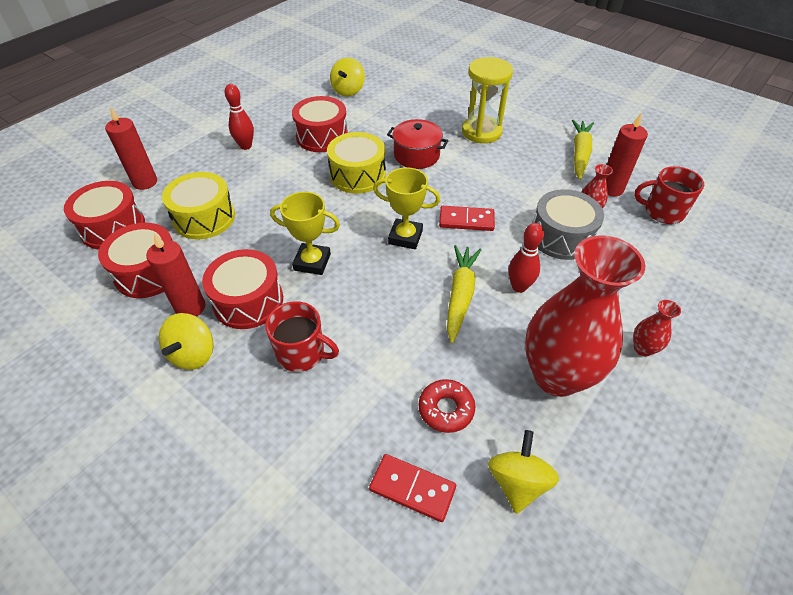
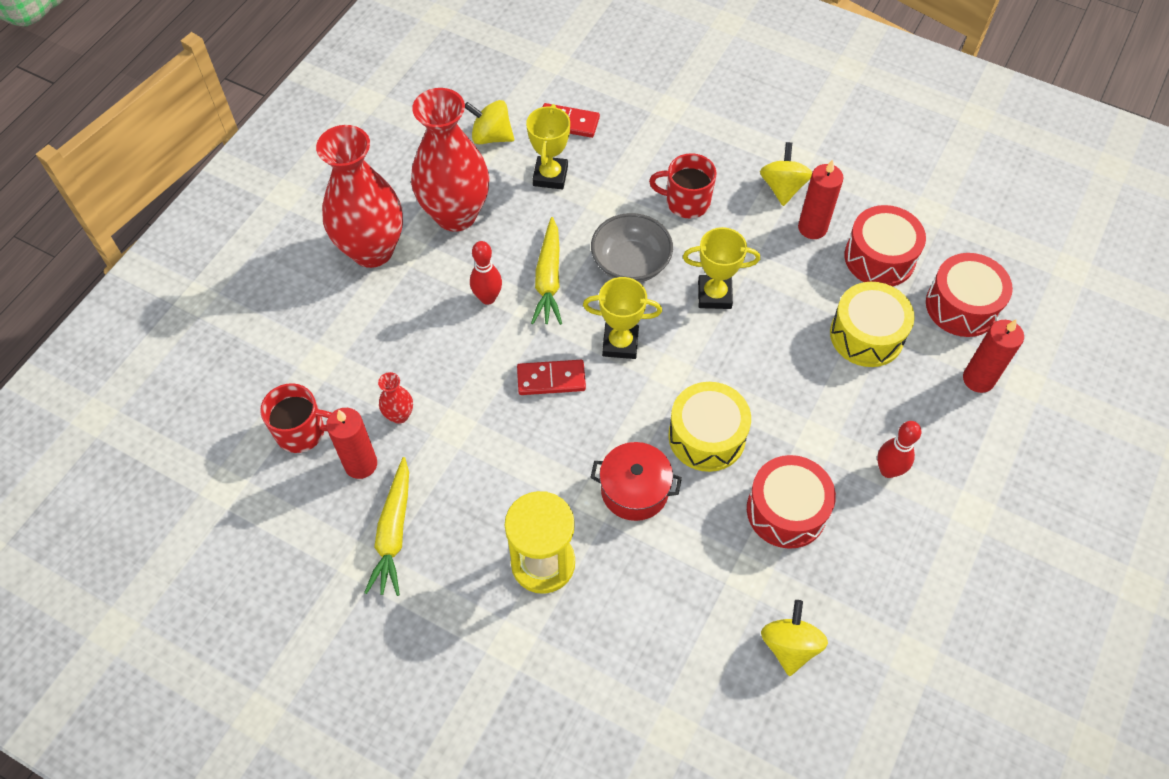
camera: 170 degrees right, 10 degrees up
red drum [202,249,283,329] -> none
red donut [419,379,475,433] -> yellow trophy [526,104,570,189]
yellow spinning top [488,430,559,514] -> yellow spinning top turned 105 degrees clockwise [465,100,514,144]
grey drum [533,189,604,260] -> none
red vase [633,300,681,357] -> red vase [316,125,403,268], size x2.48
none -> grey bowl [591,213,673,282]

